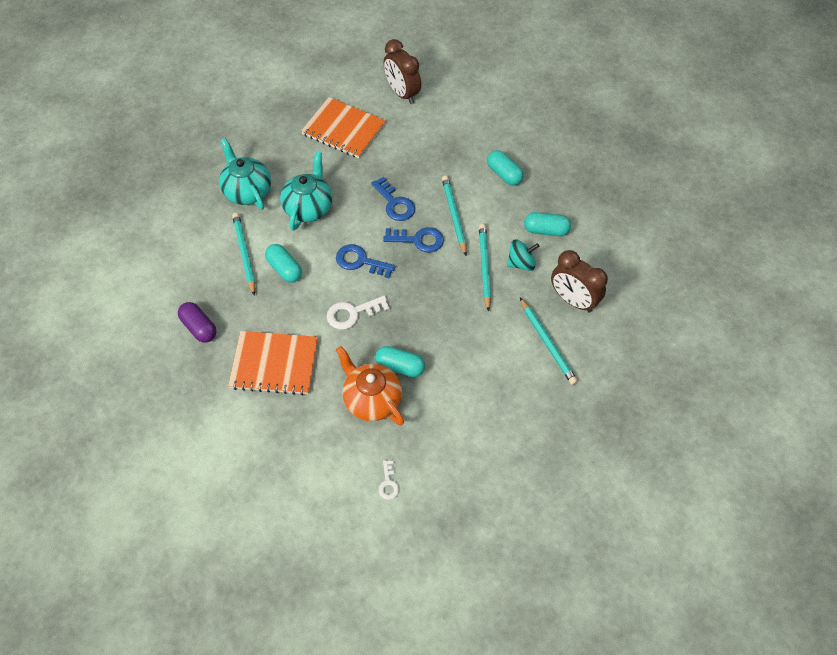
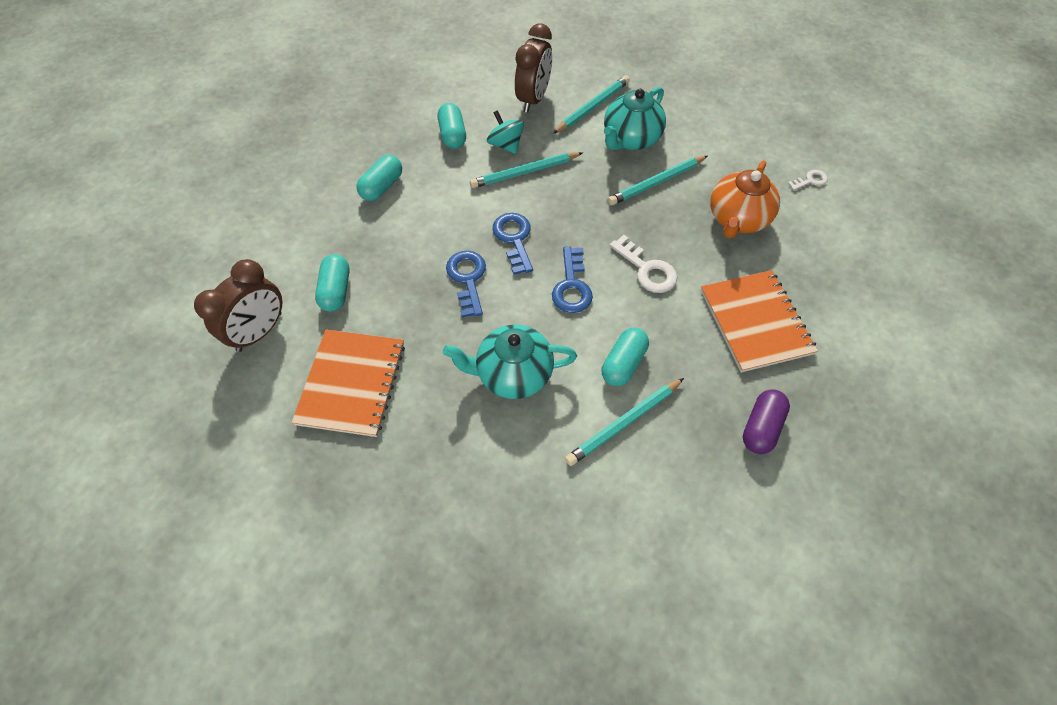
camera: 110 degrees left, 0 degrees up
turquoise teapot [219,138,271,210] -> turquoise teapot moved to [604,87,666,150]
blue key [371,177,415,221] -> blue key turned 45 degrees counterclockwise [446,251,486,317]
turquoise capsule [375,346,425,377] -> turquoise capsule moved to [315,254,350,312]
turquoise pencil [442,176,467,256] -> turquoise pencil moved to [608,156,707,205]

